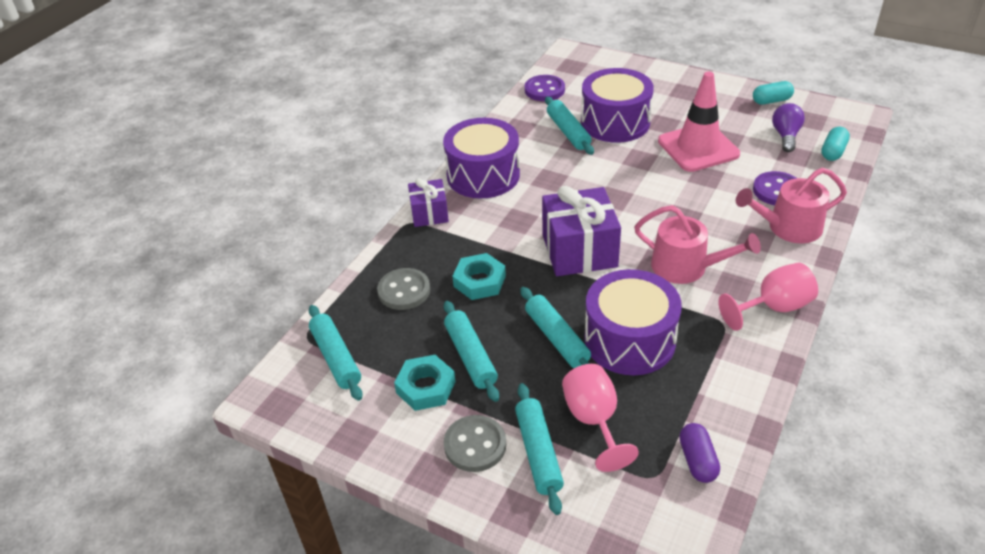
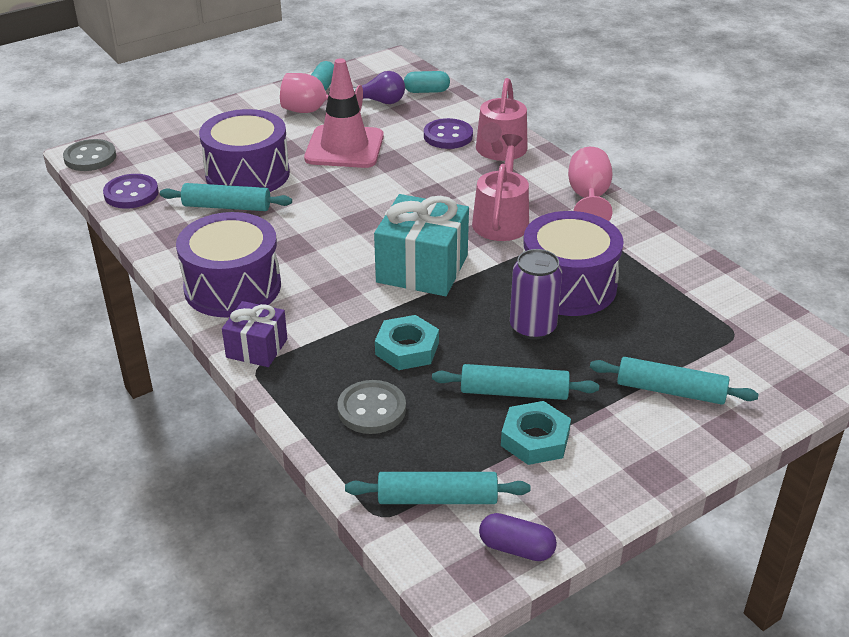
camera: 65 degrees left, 5 degrees down
grey button [444,415,506,472] -> grey button moved to [63,139,116,171]
turquoise rolling pin [520,287,591,368] -> purple can [510,249,562,340]
purple gift [542,186,621,276] -> turquoise gift [374,194,469,296]
pink goblet [562,364,639,472] -> pink goblet moved to [280,73,363,113]
pink watering can [634,205,761,284] -> pink watering can turned 45 degrees counterclockwise [472,134,529,241]
purple capsule [679,423,720,483] -> purple capsule moved to [479,513,557,561]
purple light bulb [772,103,805,152] -> purple light bulb turned 150 degrees clockwise [353,71,405,104]
turquoise capsule [821,127,850,161] -> turquoise capsule turned 60 degrees counterclockwise [404,71,450,93]

